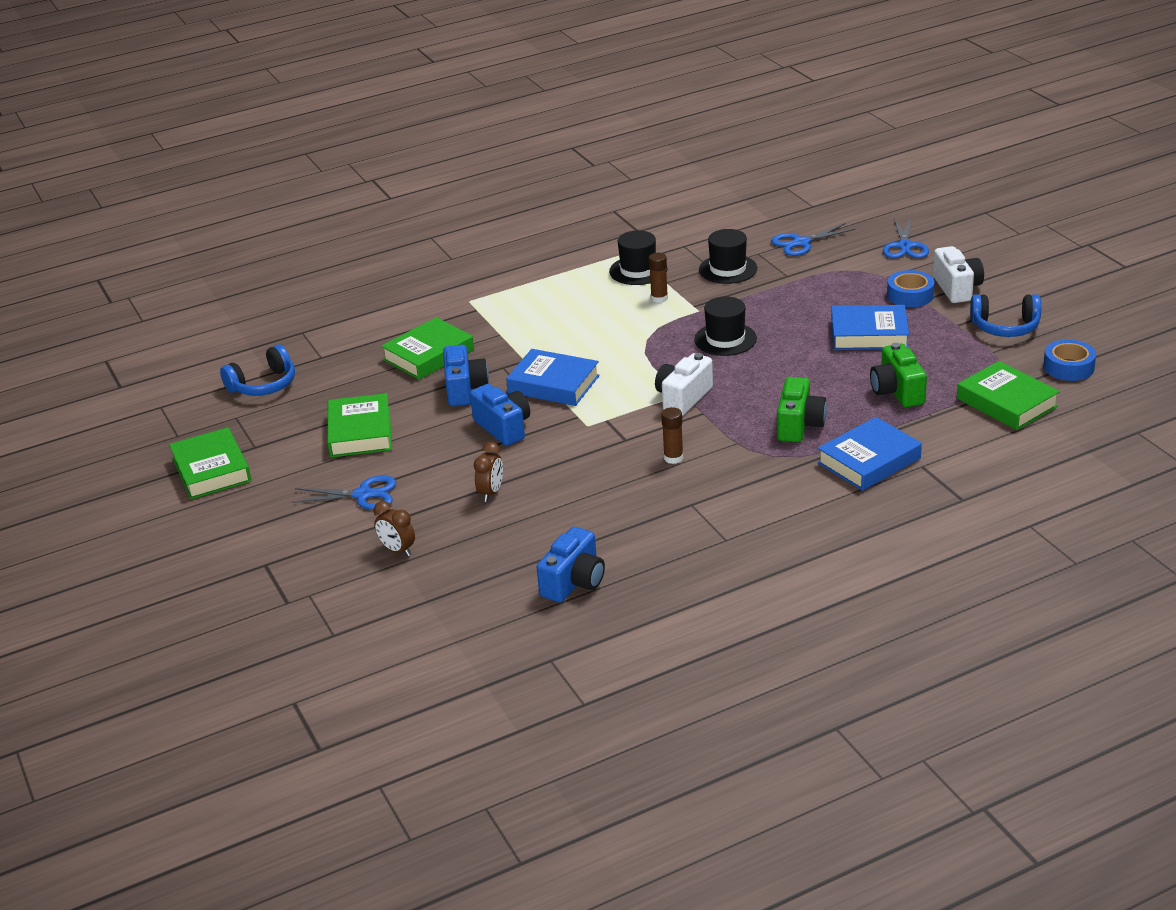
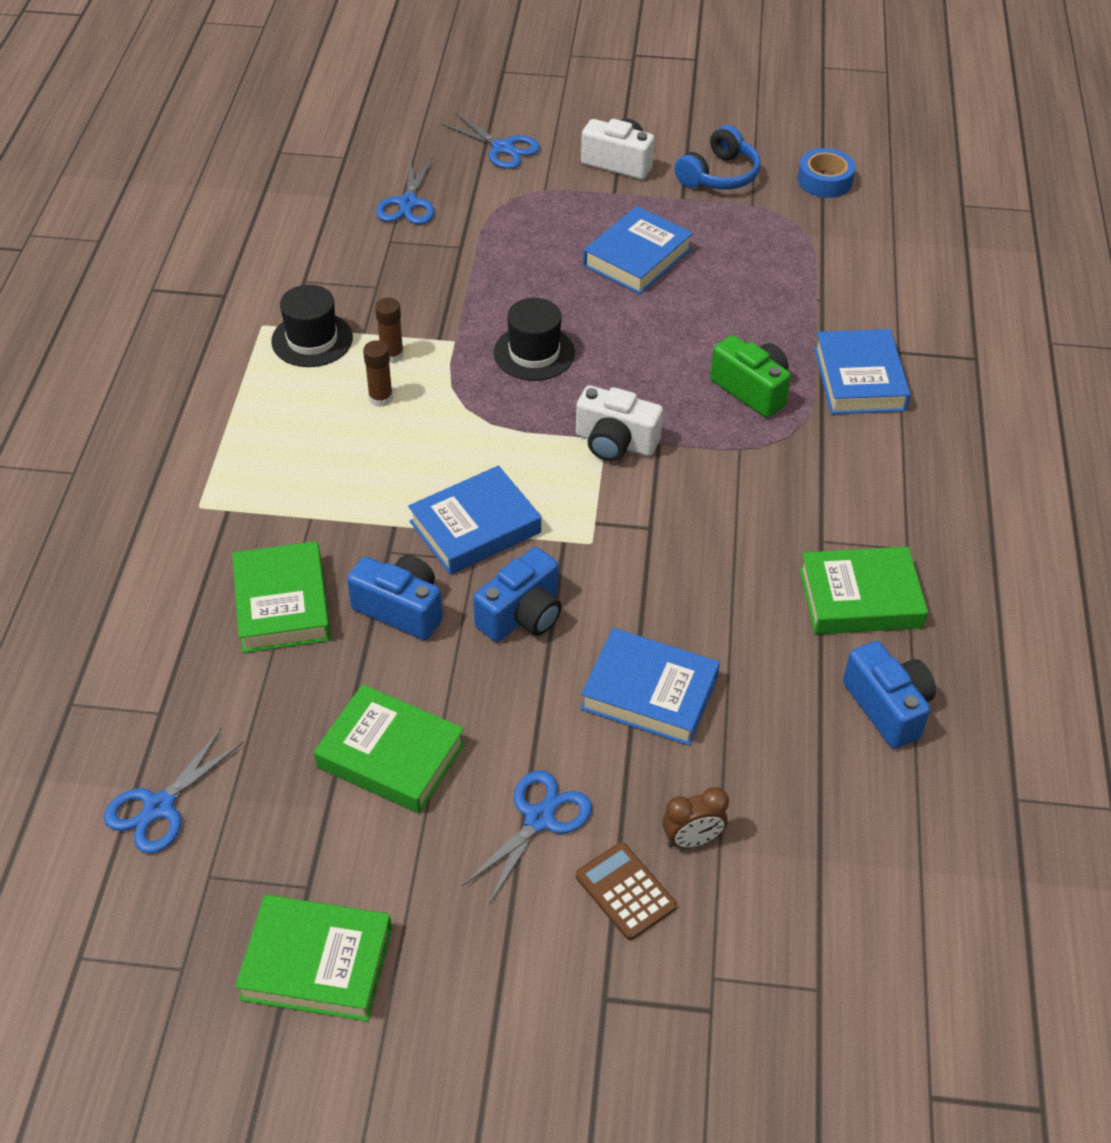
camera: 60 degrees left, 15 degrees up
blue headphones [220,344,295,396] -> blue scissors [104,727,244,854]
blue camera [470,384,530,446] -> blue camera turned 135 degrees clockwise [473,547,562,642]
brown clock [474,442,503,502] -> blue book [581,628,720,746]
white camera [655,353,713,416] -> white camera turned 45 degrees counterclockwise [576,385,663,461]
brown glue stick [661,407,683,464] -> brown glue stick moved to [363,340,393,407]
black hat [699,229,757,284] -> none
green camera [870,343,927,407] -> none
blue tape [887,270,934,307] -> none
green book [957,361,1060,430] -> green book moved to [799,547,928,634]
none -> brown calculator [576,842,677,940]

